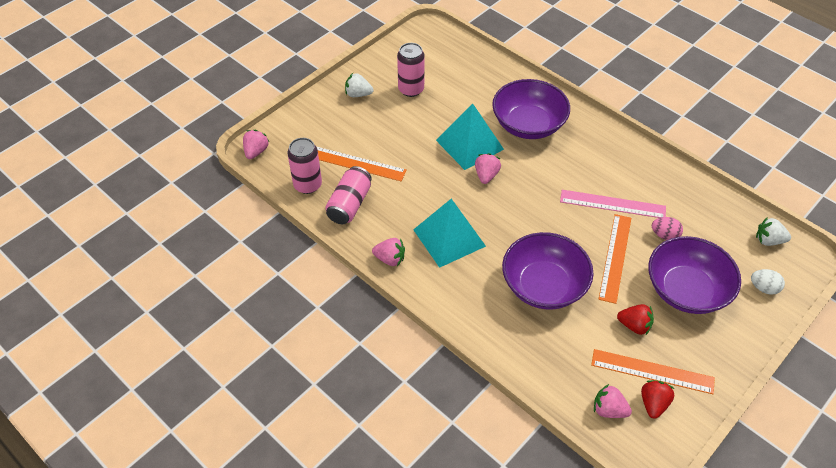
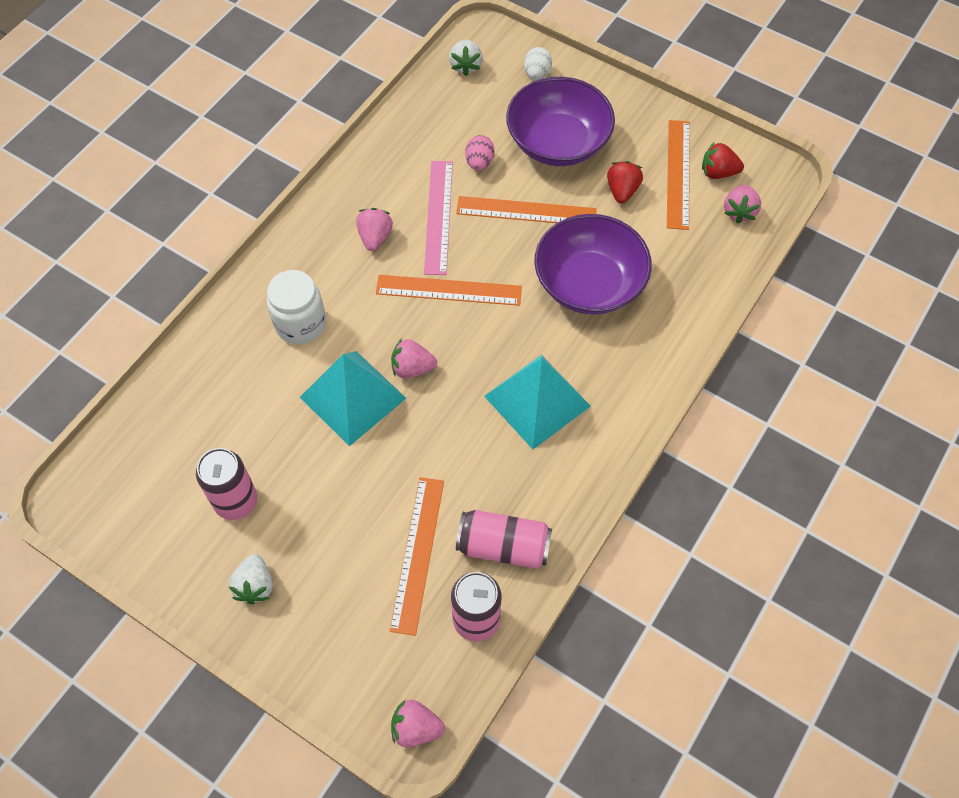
camera: 100 degrees left, 10 degrees up
pink strawberry [372,238,405,266] -> pink strawberry moved to [356,208,393,251]
purple bowl [492,79,570,139] -> white jar [267,270,326,344]
none -> orange ruler [376,275,522,306]

